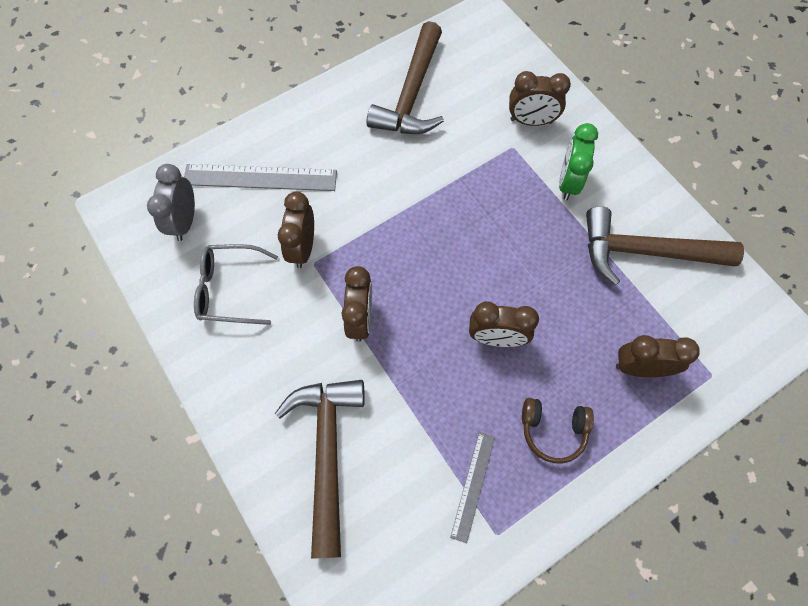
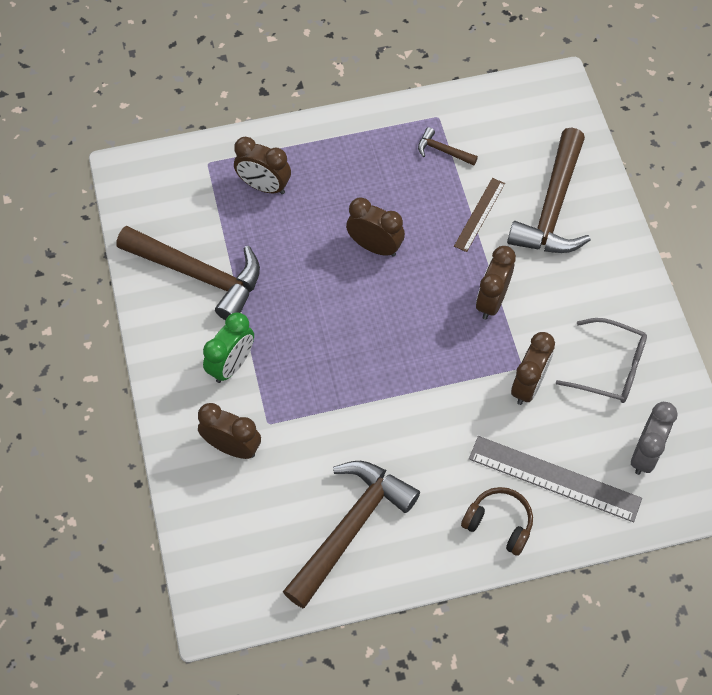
camera: 160 degrees left, 5 degrees down
grey ruler [450,432,495,543] -> brown hammer [418,127,478,166]
brown headphones [522,398,594,464] -> brown headphones moved to [461,487,533,556]
none -> brown ruler [454,178,505,252]

